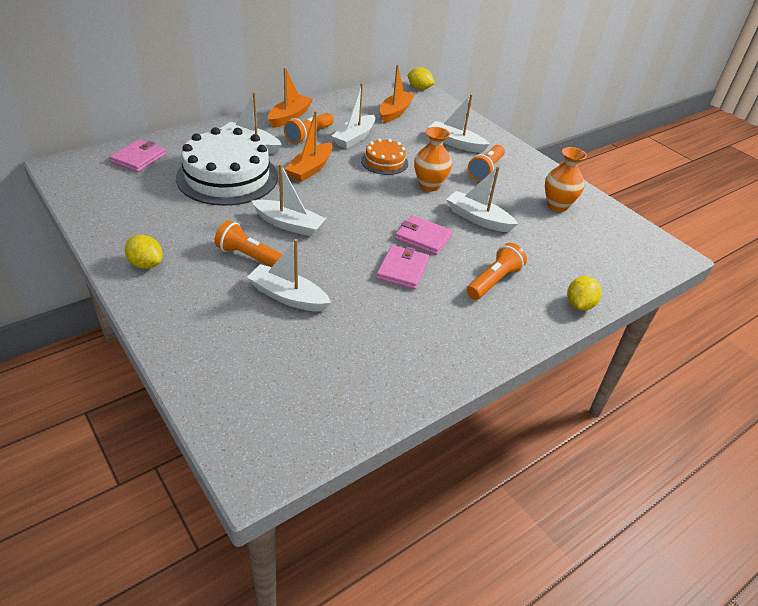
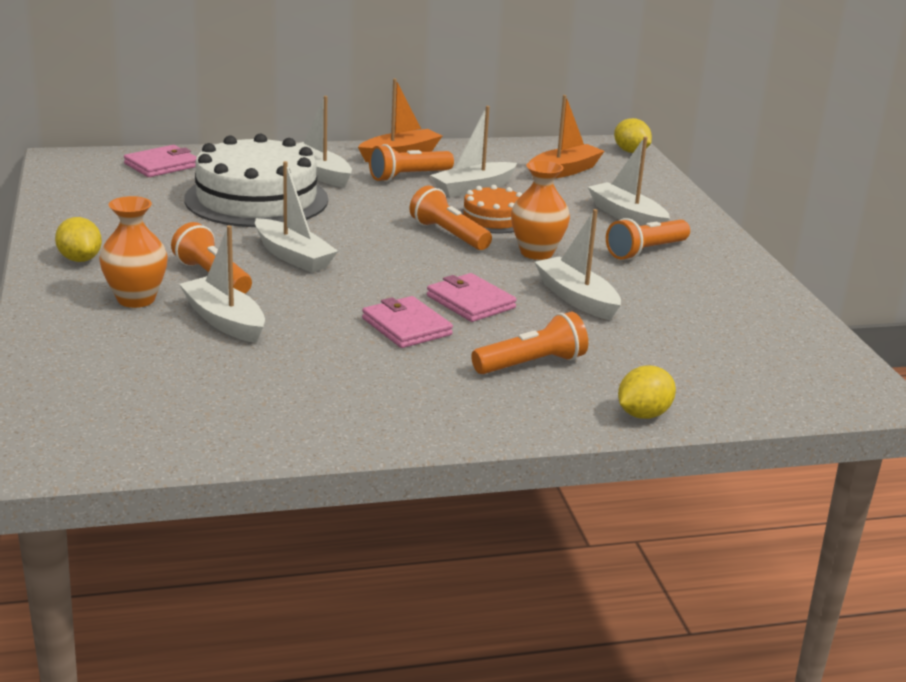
camera: 25 degrees right, 15 degrees down
orange boat [285,111,333,182] -> none
pink wallet [376,245,429,289] -> pink wallet turned 75 degrees counterclockwise [362,296,453,348]
orange vase [545,147,587,212] -> orange vase moved to [99,196,168,308]
none -> orange flashlight [409,186,492,250]

